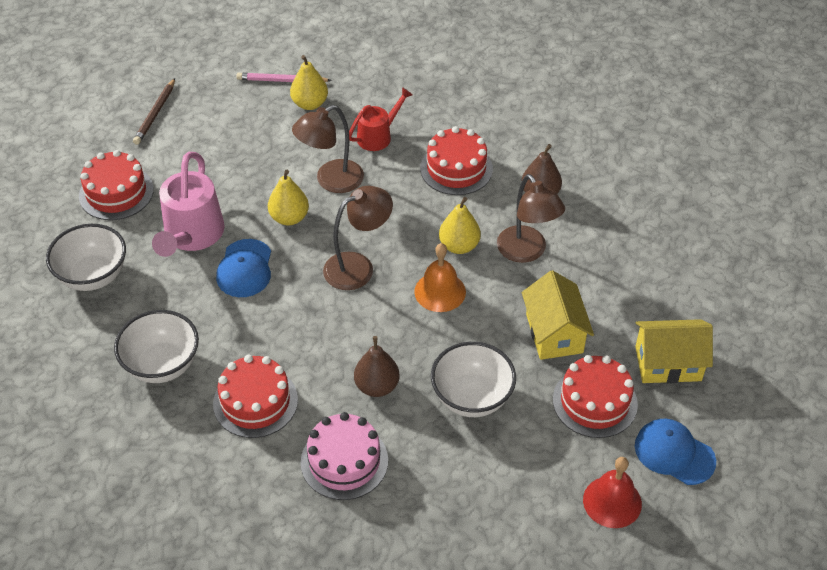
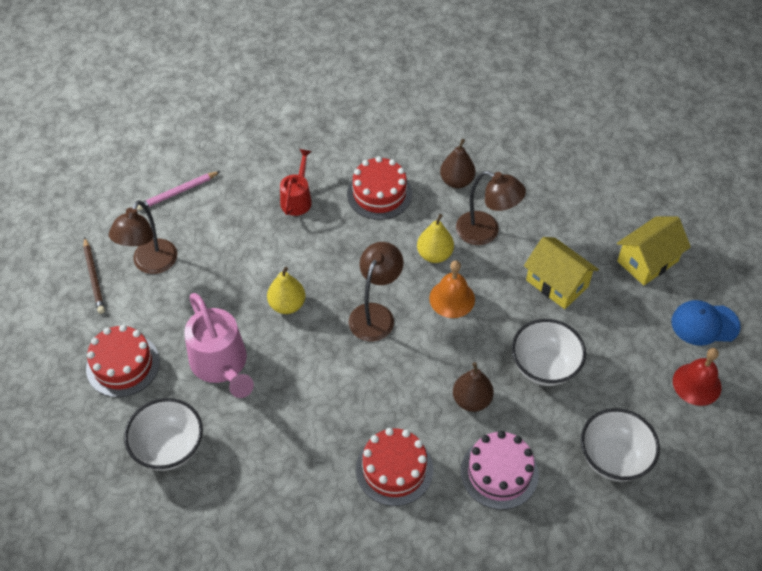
camera: 35 degrees left, 5 degrees up
white bowl [114,310,199,383] -> white bowl moved to [581,408,660,482]
blue cap [216,239,271,297] -> none
yellow pear [290,55,328,110] -> none
brown lamp [292,105,364,193] -> brown lamp moved to [109,200,177,274]
red cake [553,355,638,438] -> none

